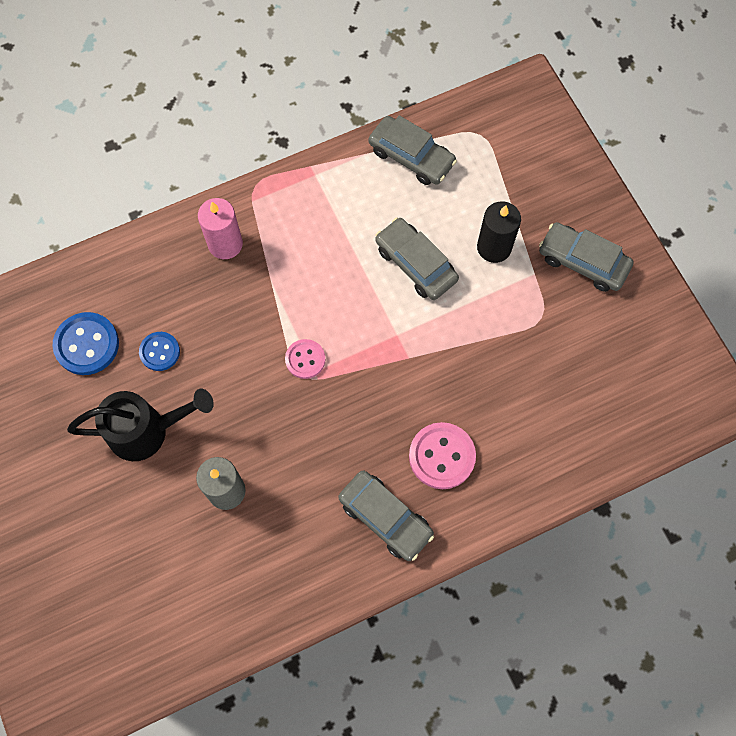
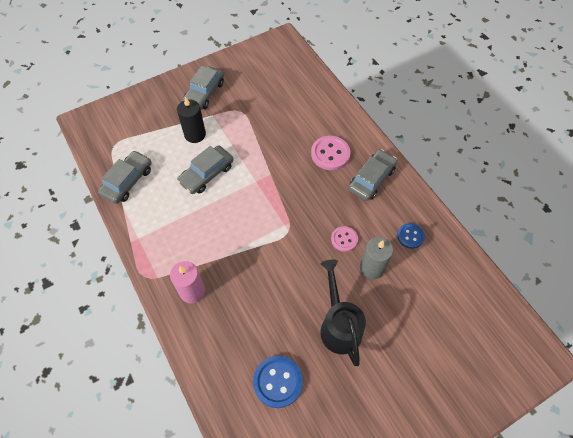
camera: 95 degrees left, 10 degrees down
blue button [139,332,180,371] -> blue button moved to [397,223,425,249]
pink button [285,339,325,379] -> pink button moved to [331,226,358,252]

